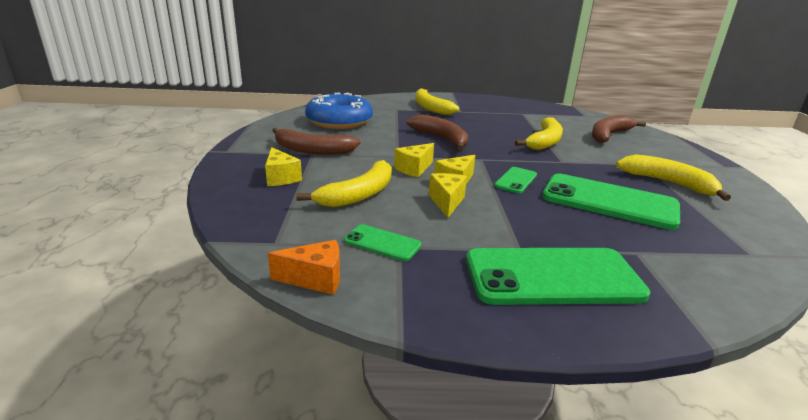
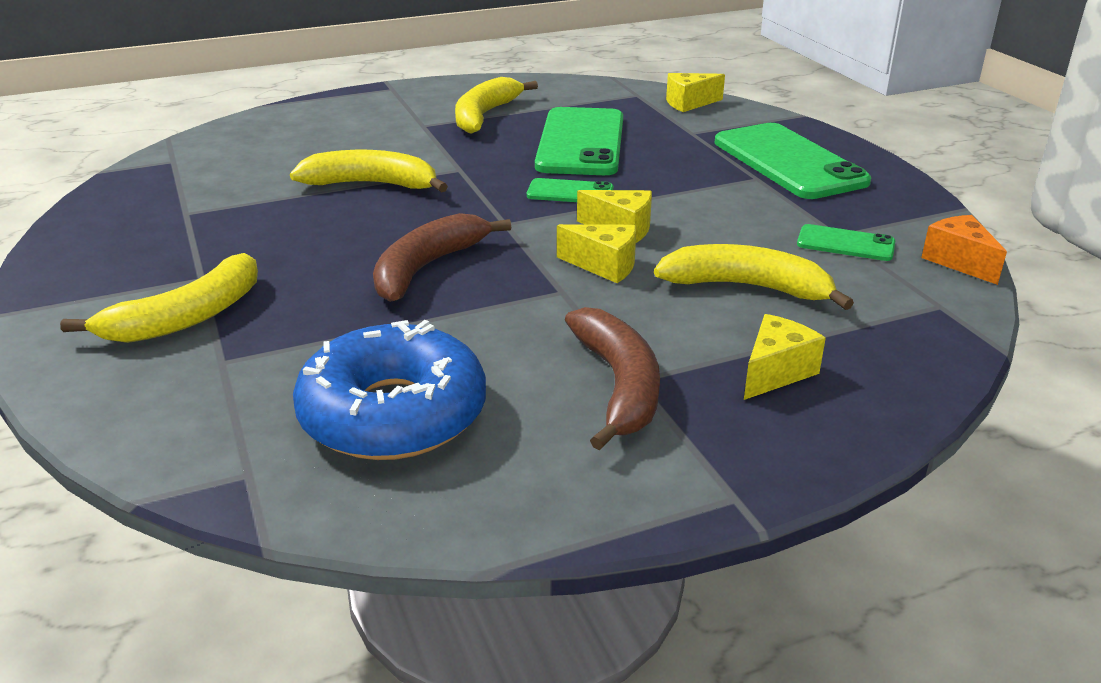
camera: 110 degrees left, 5 degrees up
green phone [344,224,422,261] -> green phone turned 75 degrees counterclockwise [797,224,895,261]
yellow cheese [429,173,467,218] -> yellow cheese moved to [666,73,725,112]
brown banana [592,115,646,143] -> none

